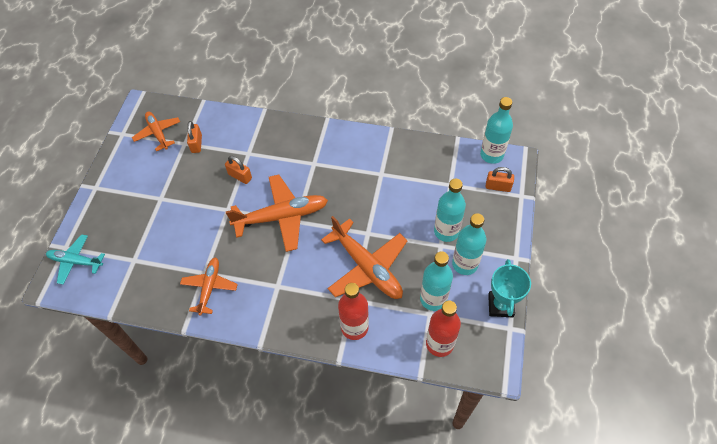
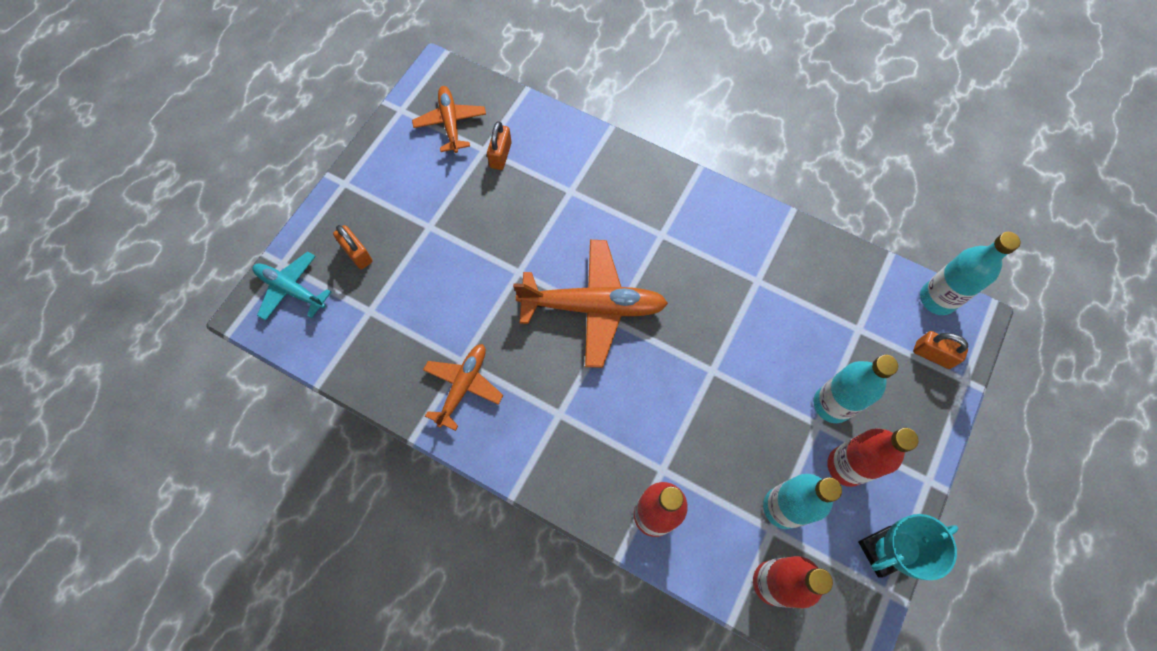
camera: 15 degrees right, 10 degrees up
orange padlock [225,156,252,184] -> orange padlock moved to [333,225,372,269]
orange plane [321,216,408,299] -> none
turquoise bottle [452,213,486,275] -> red bottle [827,428,919,487]
turquoise trophy [488,259,531,317] -> turquoise trophy turned 45 degrees clockwise [858,514,958,580]

